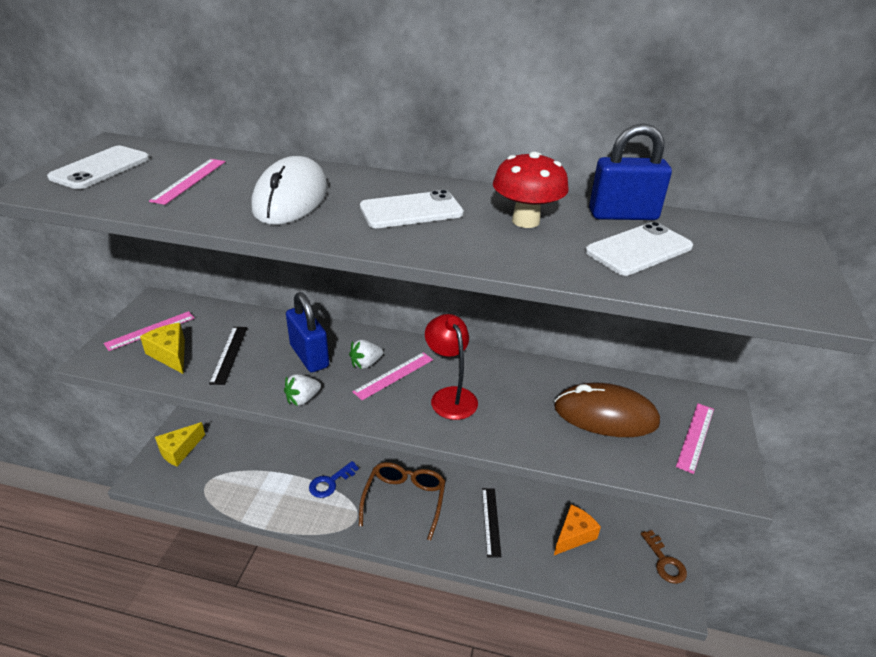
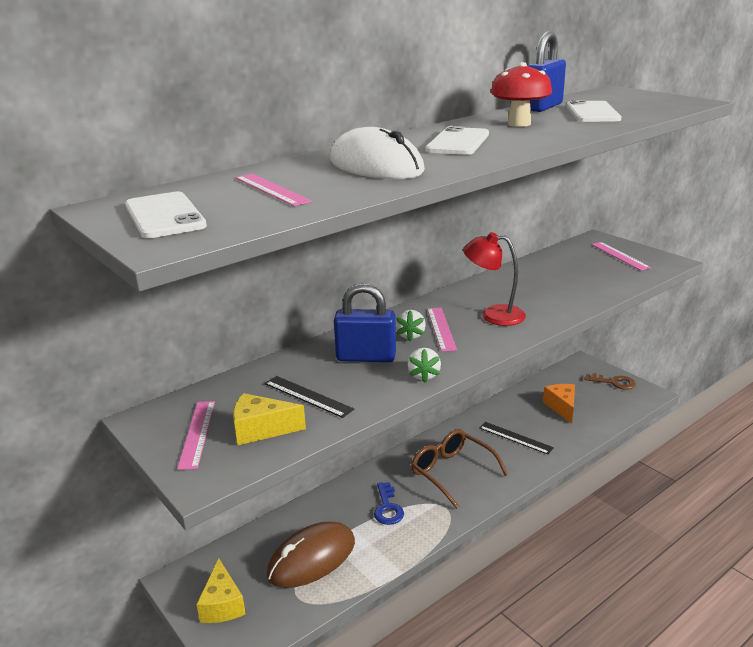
camera: 50 degrees left, 10 degrees down
brown mouse [554,383,660,437] -> brown mouse moved to [267,522,355,588]

